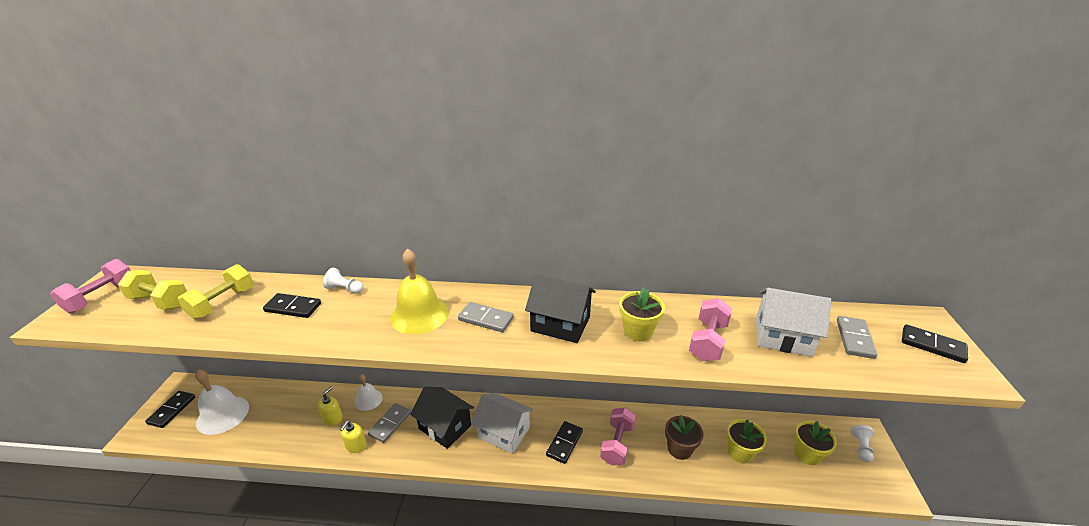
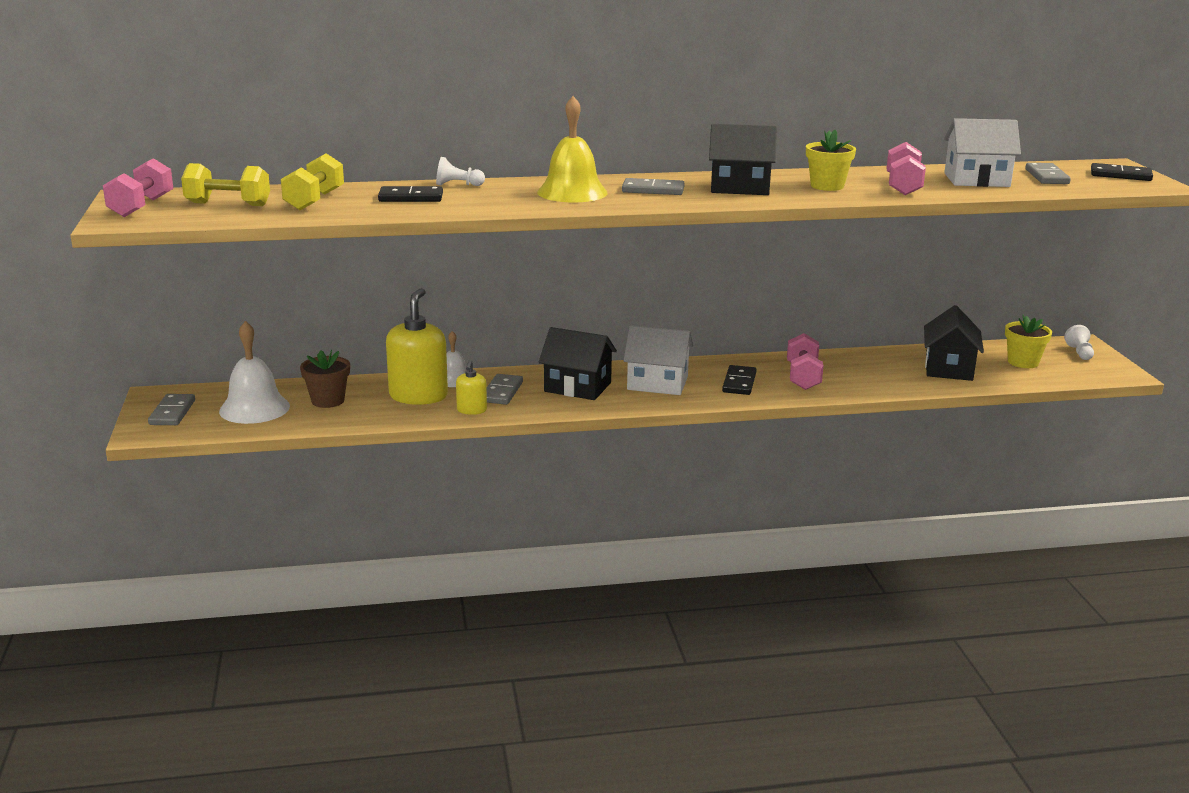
camera: 15 degrees left, 10 degrees down
black domino [145,391,195,428] -> grey domino [148,394,195,425]
yellow soap dispenser [317,386,343,425] -> yellow soap dispenser [386,288,448,405], size x2.00
brown flower pot [665,415,704,460] -> brown flower pot moved to [300,350,350,408]
yellow flower pot [727,419,767,464] -> black house [924,305,984,381]

